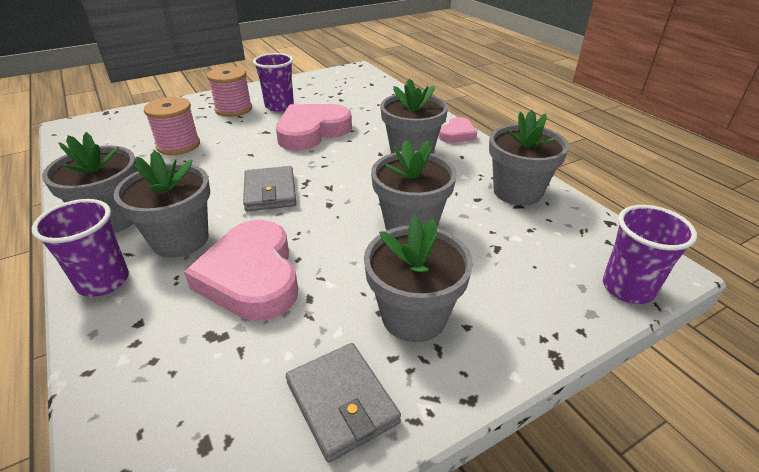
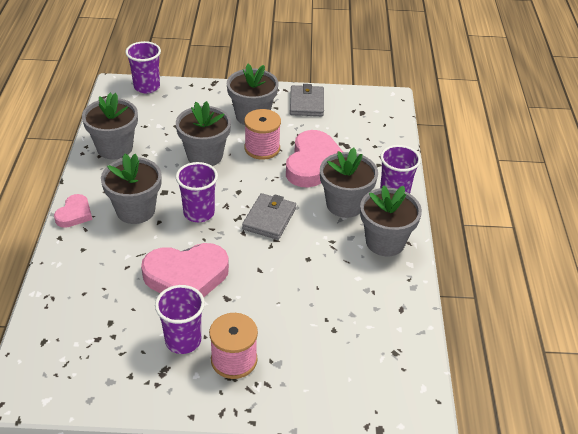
camera: 150 degrees left, 5 degrees up
pink spool [144,97,200,155] -> pink spool moved to [244,109,281,160]
pink heart [439,117,477,143] -> pink heart turned 135 degrees clockwise [54,194,92,228]
none -> purple cup [176,162,218,222]

